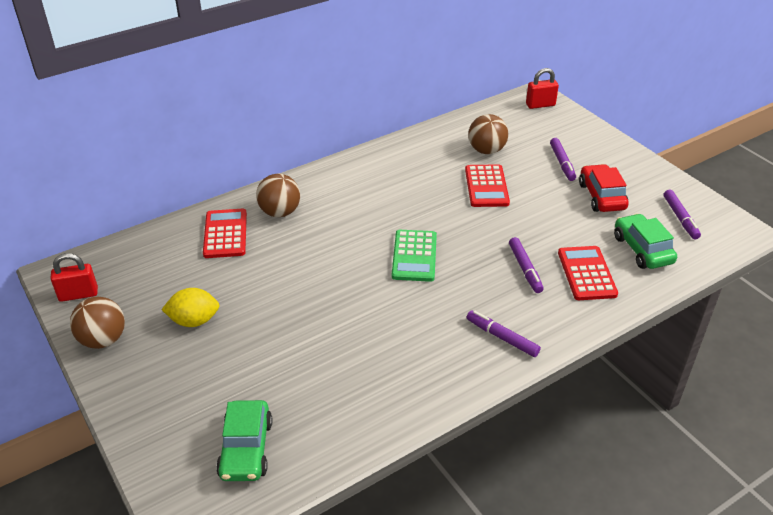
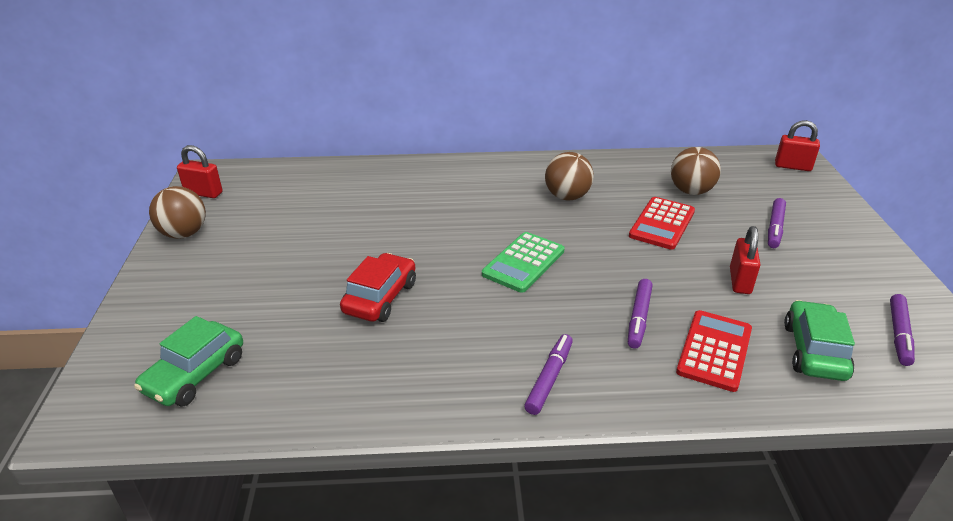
camera: 30 degrees right, 5 degrees down
yellow lemon [161,288,220,327] -> none
red calculator [203,209,247,258] -> none
brown ball [256,174,300,217] -> brown ball moved to [545,152,594,200]
purple marker [466,310,541,357] -> purple marker turned 45 degrees clockwise [524,334,573,415]
red car [579,164,629,212] -> red car moved to [340,253,416,322]
none -> red padlock [730,226,760,294]

